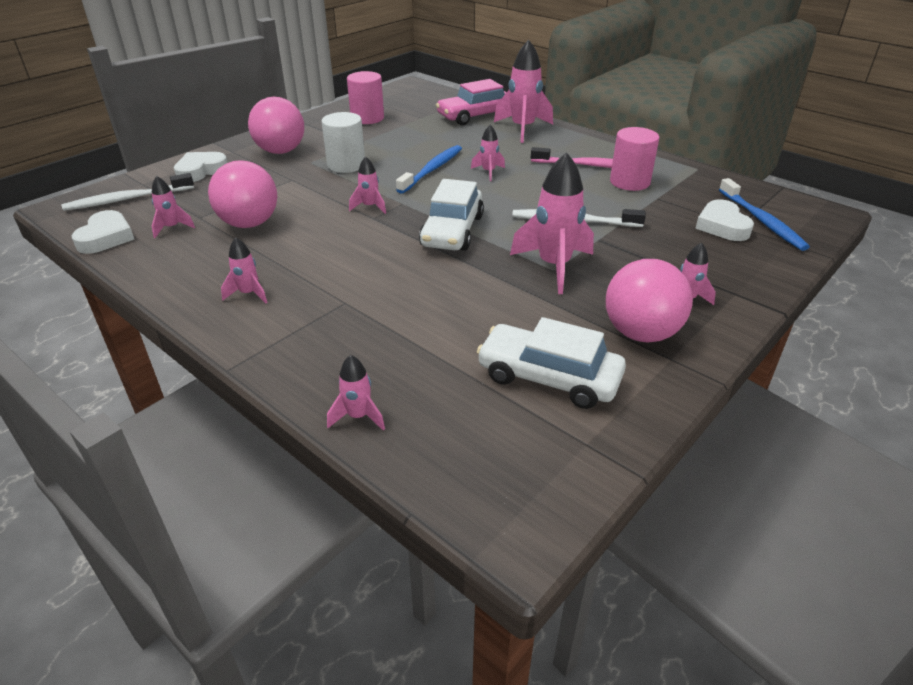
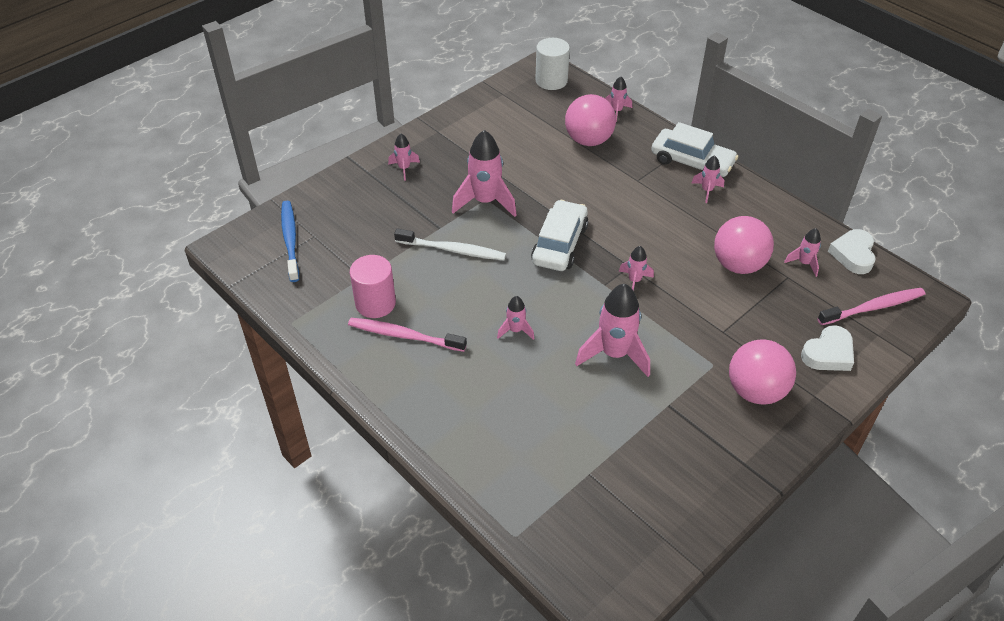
camera: 175 degrees left, 10 degrees up
white toothbrush [62,173,194,211] -> pink toothbrush [818,288,925,325]
white cylinder [322,112,365,173] -> white cylinder moved to [535,38,570,90]
pink cylinder [347,71,384,124] -> none
blue toothbrush [396,145,462,194] -> none
pink car [436,79,506,125] -> none
white car [477,317,626,409] -> white car moved to [651,122,738,177]
pink rocket [494,40,553,143] -> pink rocket moved to [575,284,650,377]
pink ball [606,259,693,343] -> pink ball moved to [565,94,616,146]
white heart [695,200,754,241] -> none

